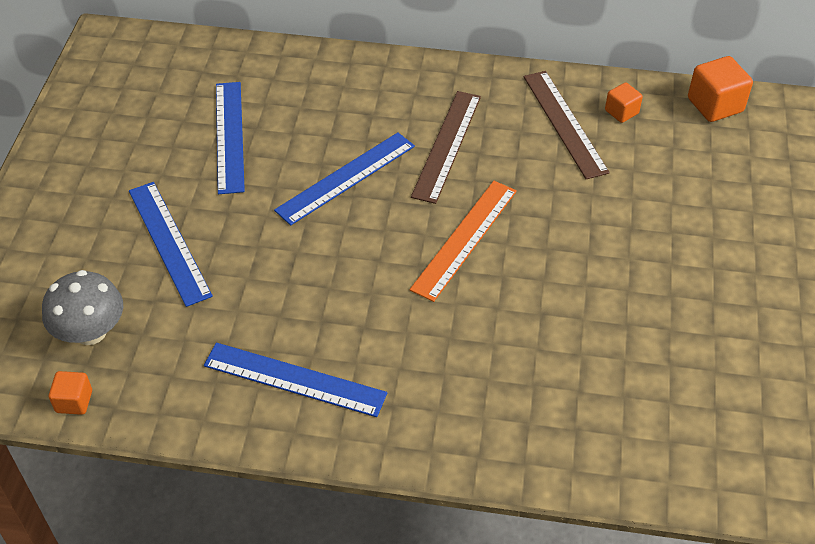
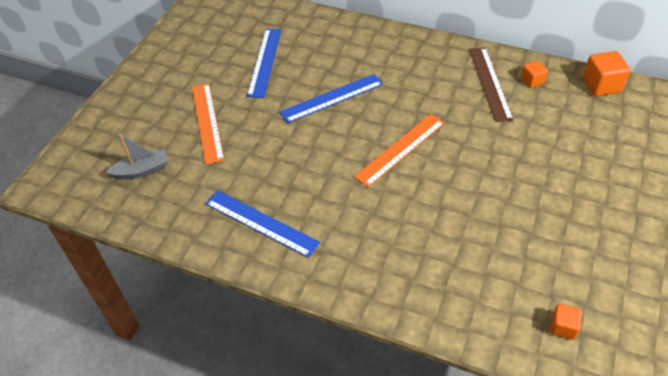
camera: 15 degrees right, 0 degrees up
grey mushroom [42,270,123,345] -> grey boat [106,134,168,179]
orange cube [49,371,92,415] -> orange cube moved to [550,304,582,340]
blue ruler [129,182,213,307] -> orange ruler [192,83,224,164]
brown ruler [411,91,481,204] -> none

